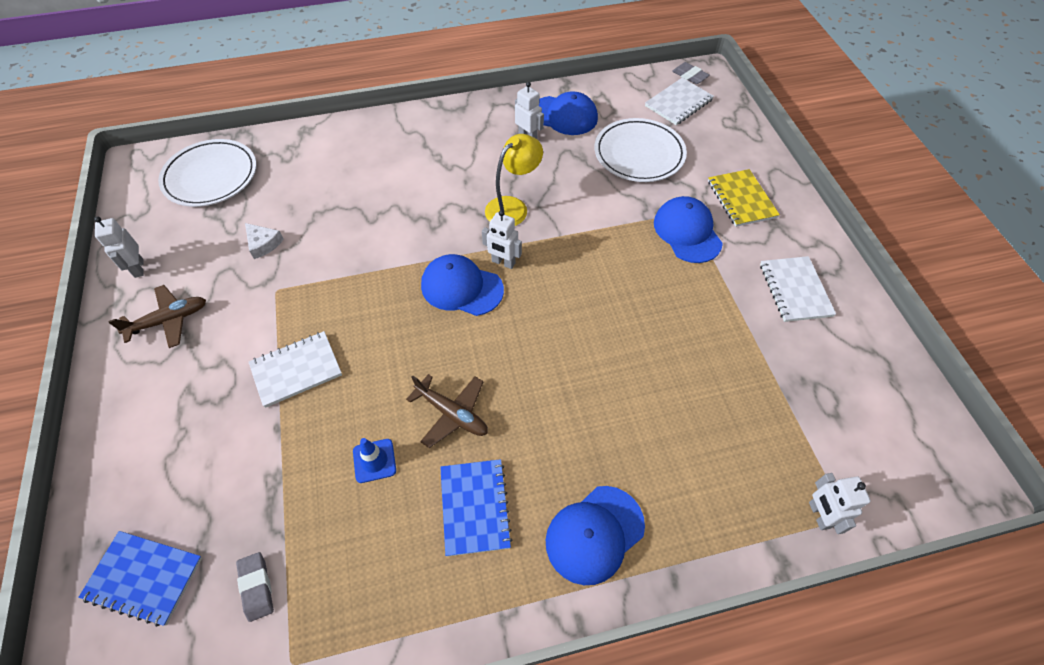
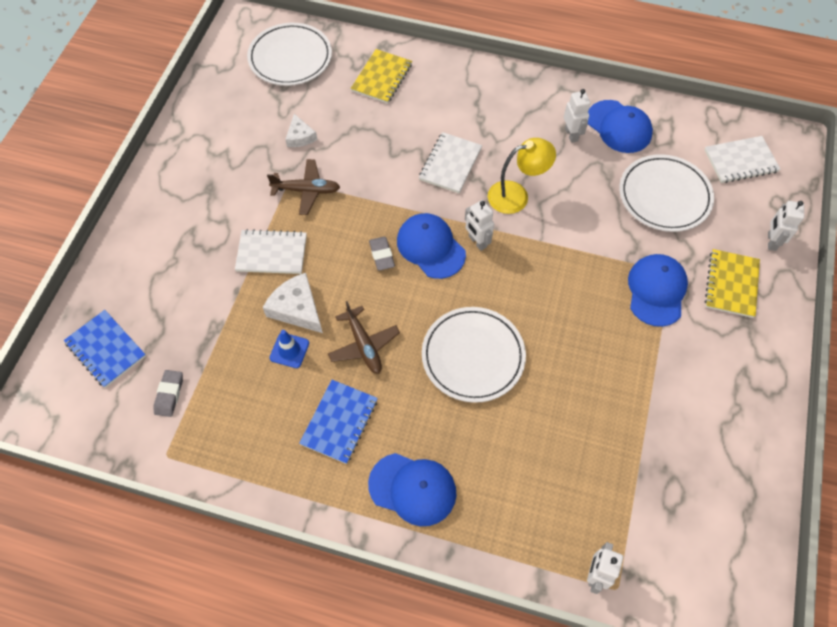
camera: 30 degrees right, 5 degrees up
white robot [94,216,144,278] -> white robot moved to [768,201,804,251]
brown plane [108,285,206,348] -> brown plane moved to [267,159,340,215]
blue cap [546,486,645,585] -> blue cap turned 150 degrees counterclockwise [368,453,457,526]
grey eraser [672,62,710,84] -> grey eraser moved to [369,237,395,271]
white notebook [760,256,836,322] -> white notebook moved to [419,132,482,193]
none -> white cheese [263,273,323,333]
none -> yellow notebook [351,49,412,104]
none -> white plate [422,307,526,403]

